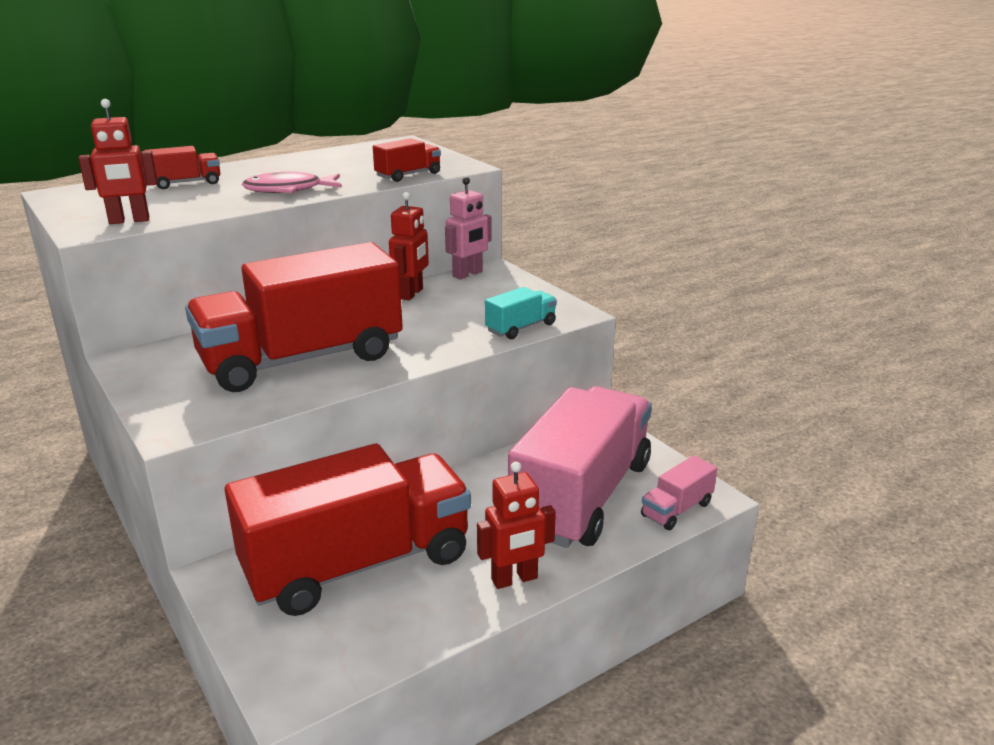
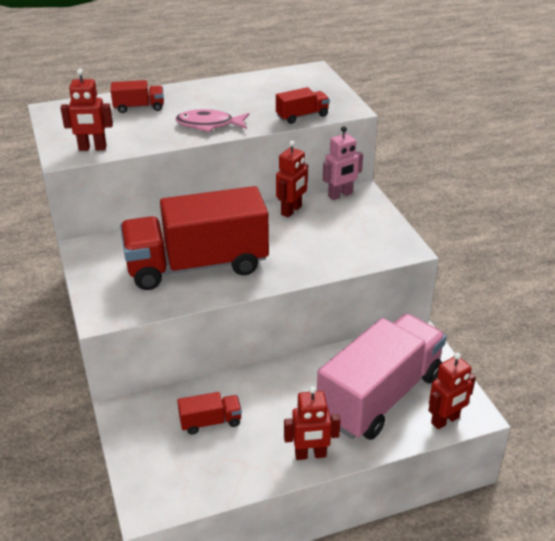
camera: 15 degrees right, 10 degrees up
red truck [225,444,471,616] -> red truck [177,392,242,435], size x0.41
turquoise truck [485,287,557,339] -> none
pink truck [641,455,717,530] -> red robot [428,352,476,429]

